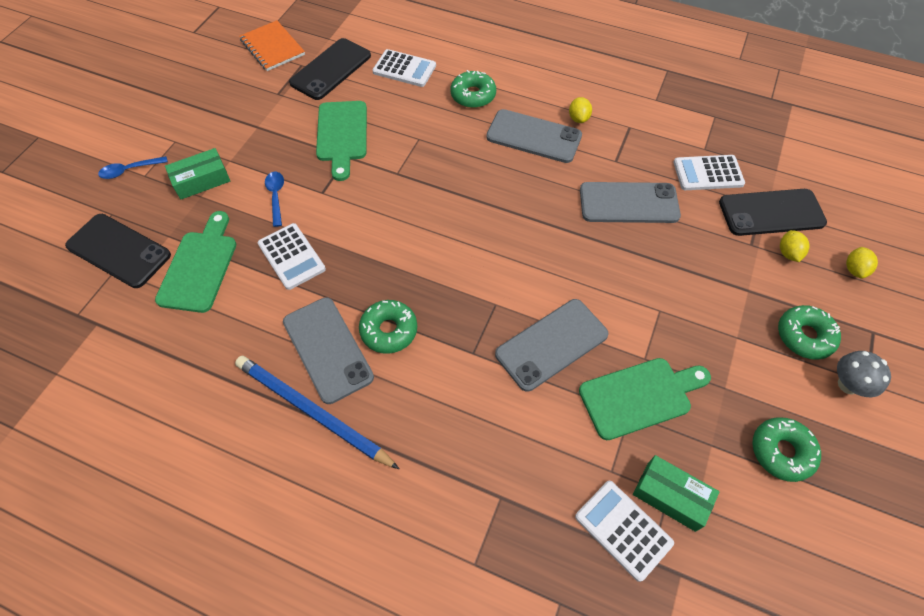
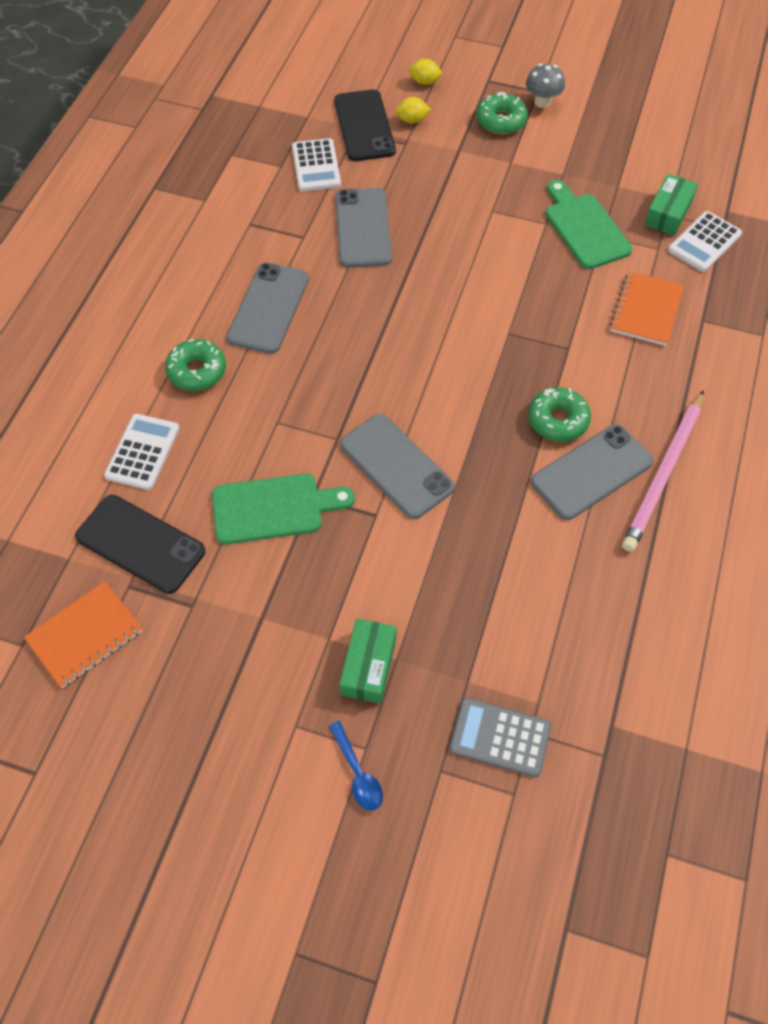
camera: 95 degrees left, 0 degrees up
black phone [65,214,171,288] -> grey calculator [449,698,551,777]
green cutting board [155,211,236,313] -> none
green box [165,148,230,199] -> green box turned 45 degrees clockwise [339,618,397,704]
blue pencil [235,356,399,469] -> pink pencil [622,390,704,552]
white calculator [258,223,326,290] -> none
blue spoon [265,172,284,227] -> none
grey phone [495,299,609,392] -> grey phone moved to [340,414,455,519]
yellow lemon [569,97,592,123] -> none
green donut [752,417,821,482] -> none
none -> orange notebook [610,271,684,346]

